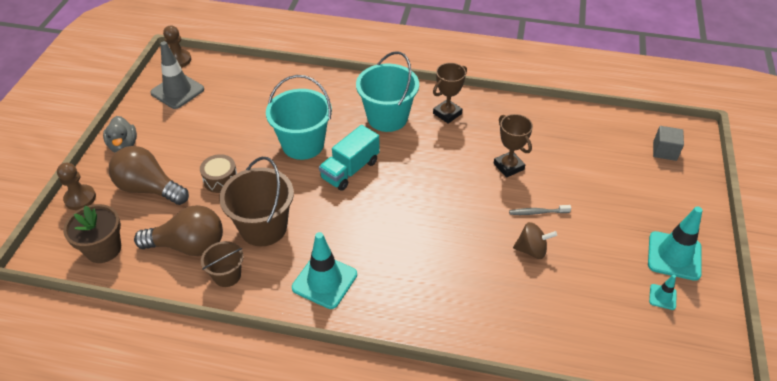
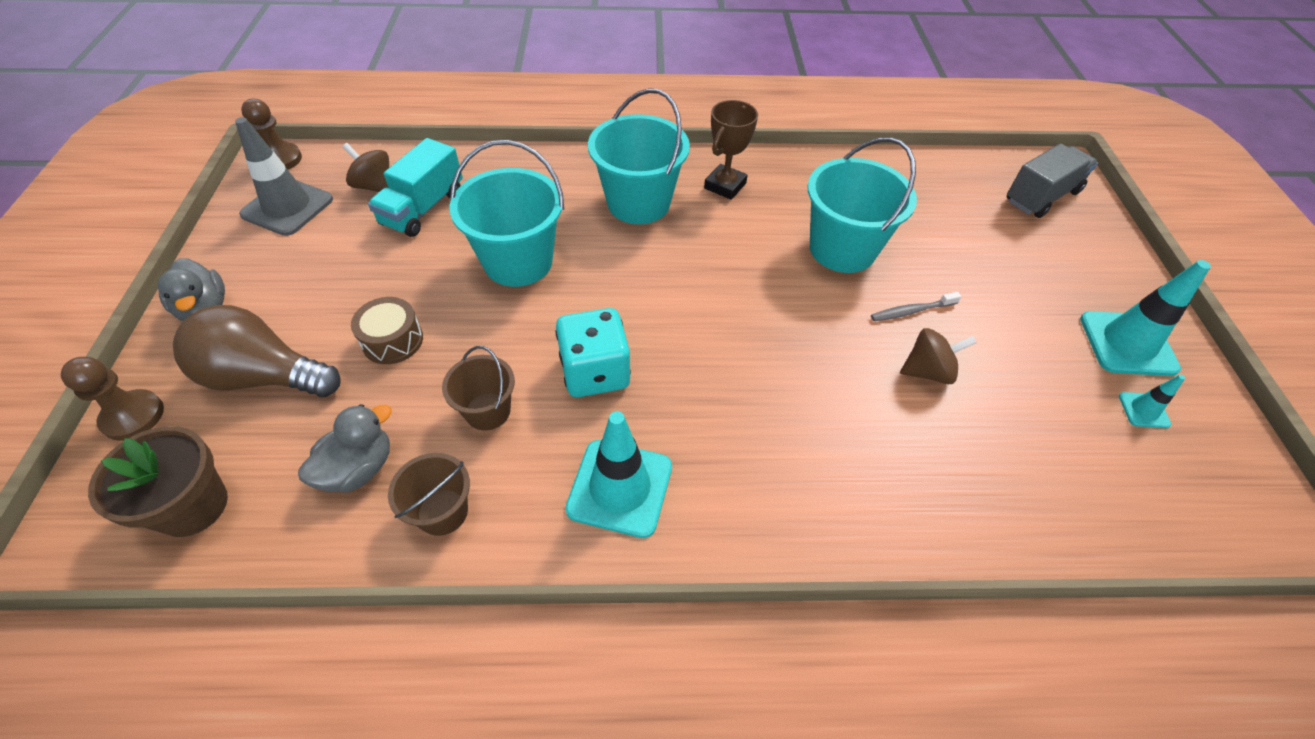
camera: 15 degrees left, 5 degrees up
brown light bulb [134,205,223,256] -> grey duck [298,404,392,493]
brown bucket [219,157,294,246] -> brown bucket [442,346,515,430], size x0.55
turquoise truck [319,125,380,191] -> turquoise truck moved to [368,138,463,237]
brown trophy [494,114,533,178] -> turquoise bucket [808,137,917,273]
grey cube [653,126,684,161] -> grey truck [1007,144,1098,218]
none -> brown spinning top [342,143,389,192]
none -> turquoise dice [556,308,631,398]

